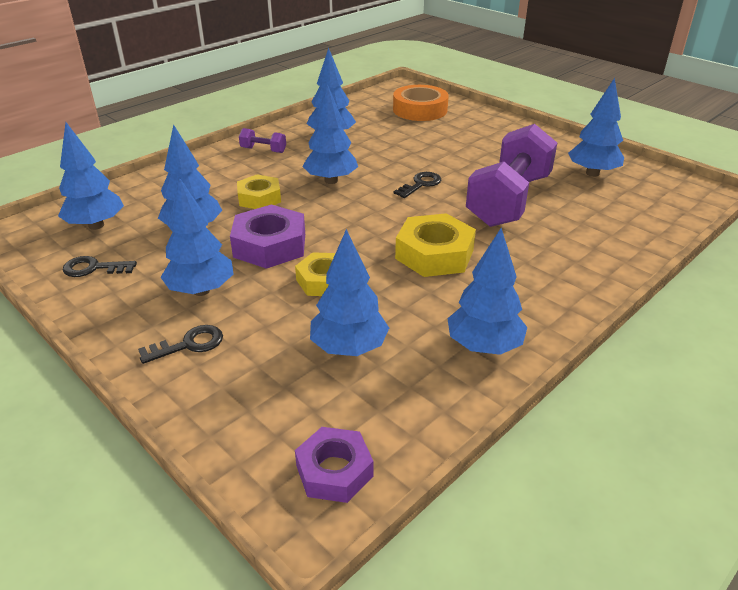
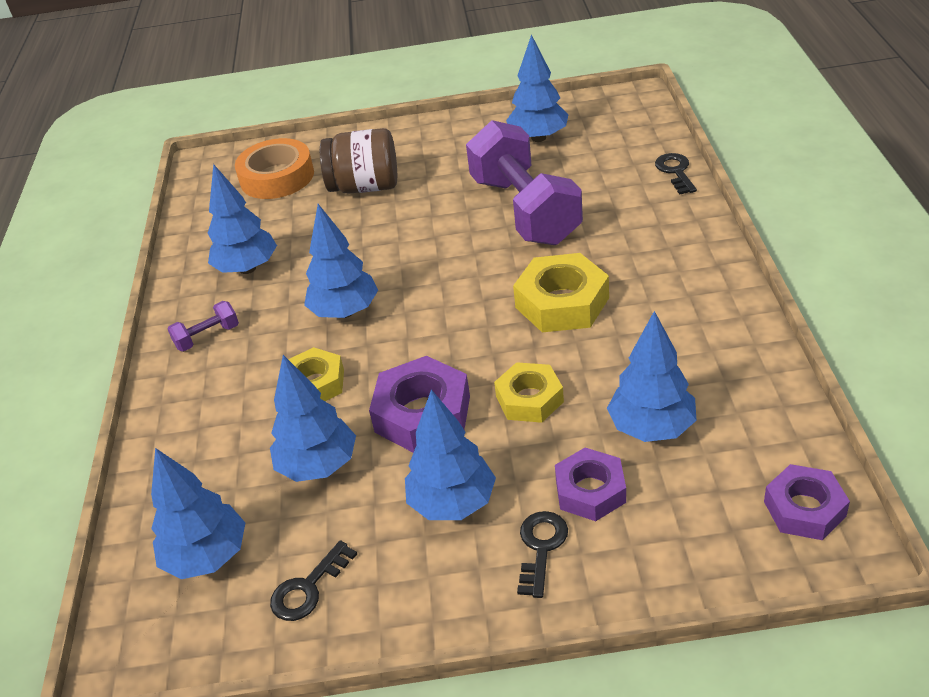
camera: 45 degrees left, 5 degrees up
black key [394,172,441,198] -> black key moved to [655,153,697,195]
blue tree [447,228,527,355] -> none
none -> brown jar [320,128,397,194]
none -> purple nut [555,448,626,521]

